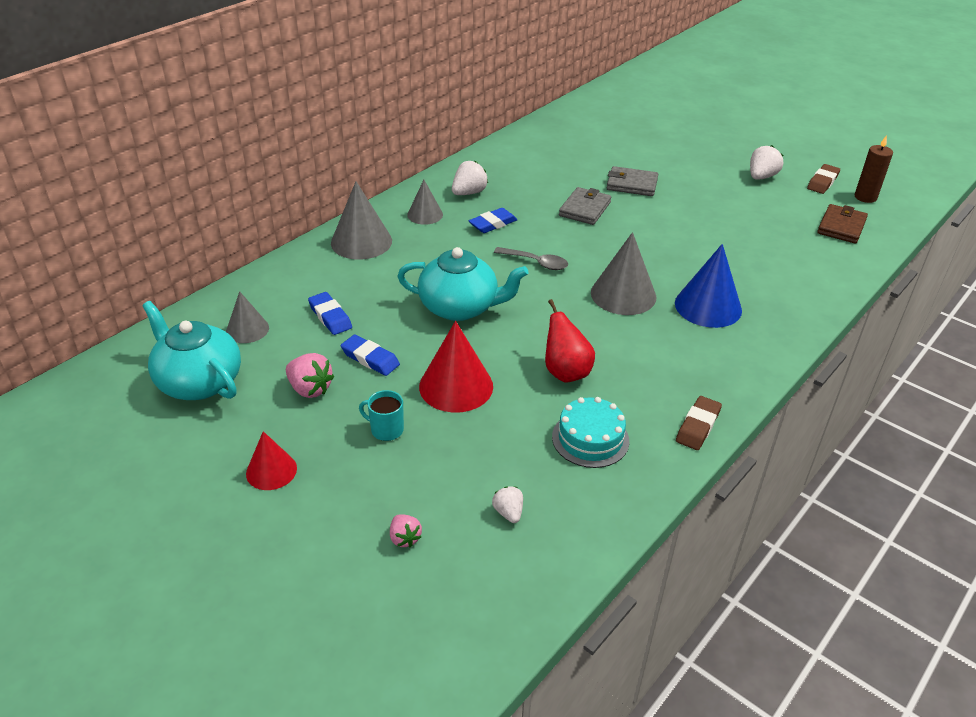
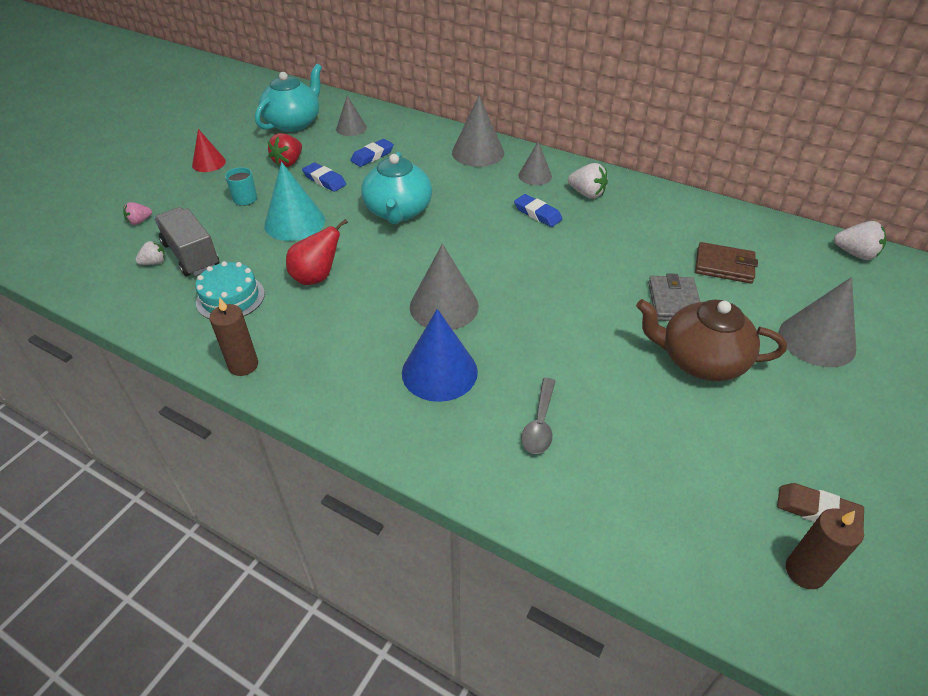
camera: 80 degrees right, 5 degrees up
pink strawberry [286,353,334,398] -> red strawberry [268,133,302,167]
blue eraser [341,334,400,376] -> blue eraser turned 75 degrees counterclockwise [302,162,346,192]
red cone [419,321,493,413] -> turquoise cone [264,162,325,241]
grey spoon [494,247,568,270] -> grey spoon moved to [521,378,555,454]
grey wallet [559,187,611,225] -> none
brown eraser [676,396,722,450] -> brown candle [209,297,258,376]
white strawberry [750,145,783,180] -> white strawberry moved to [834,221,887,260]
brown wallet [817,204,868,244] -> brown wallet moved to [695,242,758,284]
none -> grey truck [154,207,219,276]
none -> brown teapot [636,299,787,381]
none -> grey cone [779,277,856,367]

